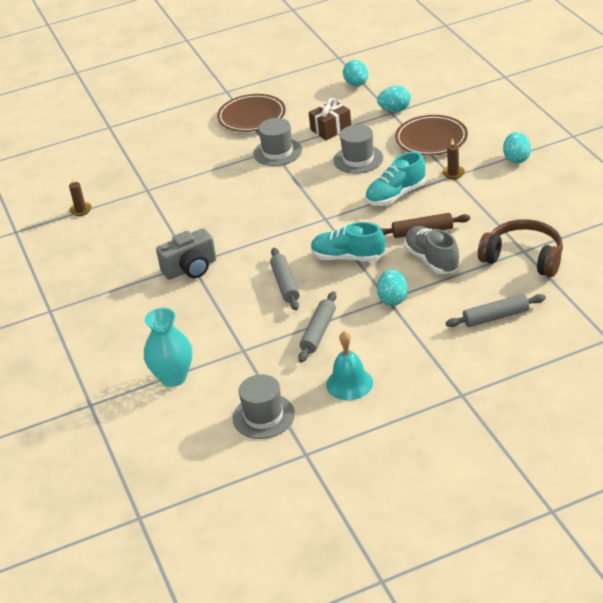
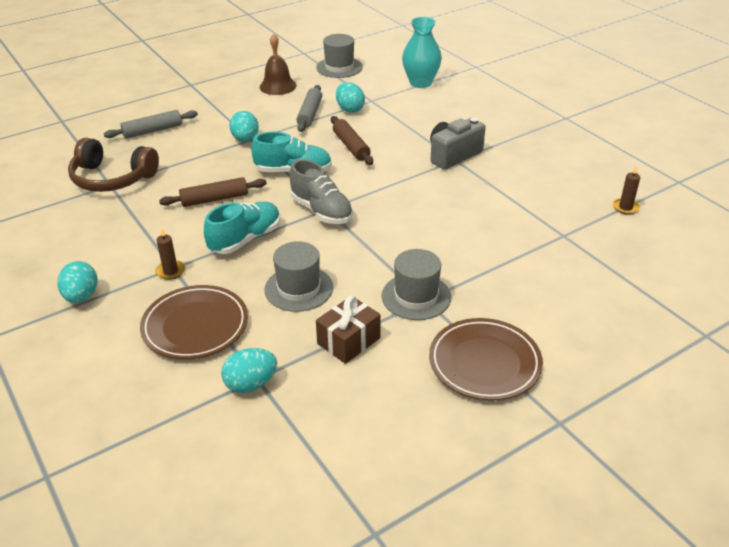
camera: 165 degrees right, 0 degrees up
grey rolling pin [270,248,300,310] -> brown rolling pin [331,116,373,165]
turquoise bell [326,331,373,400] -> brown bell [260,33,296,95]
turquoise egg [343,60,368,86] -> turquoise egg moved to [336,82,365,113]
grey shoe [404,226,460,274] -> grey shoe moved to [289,159,353,224]

